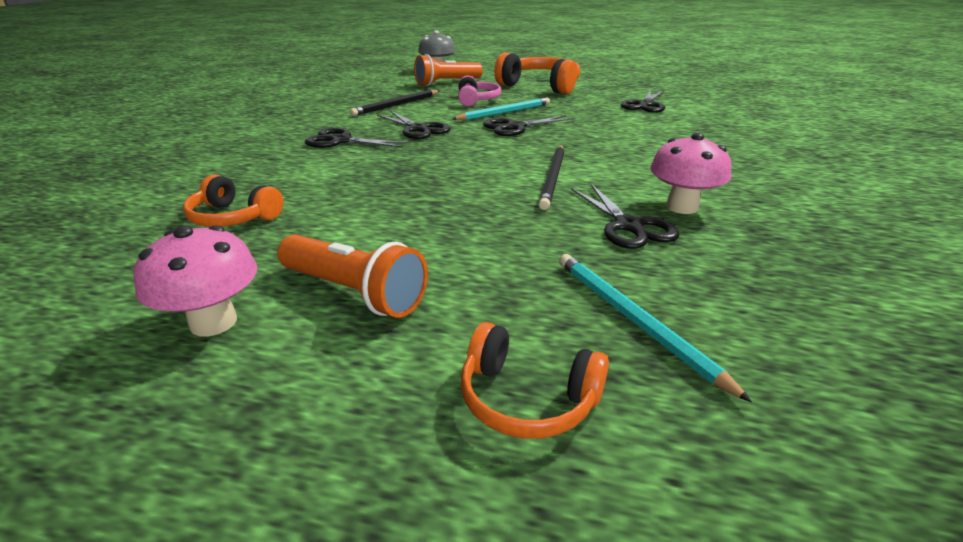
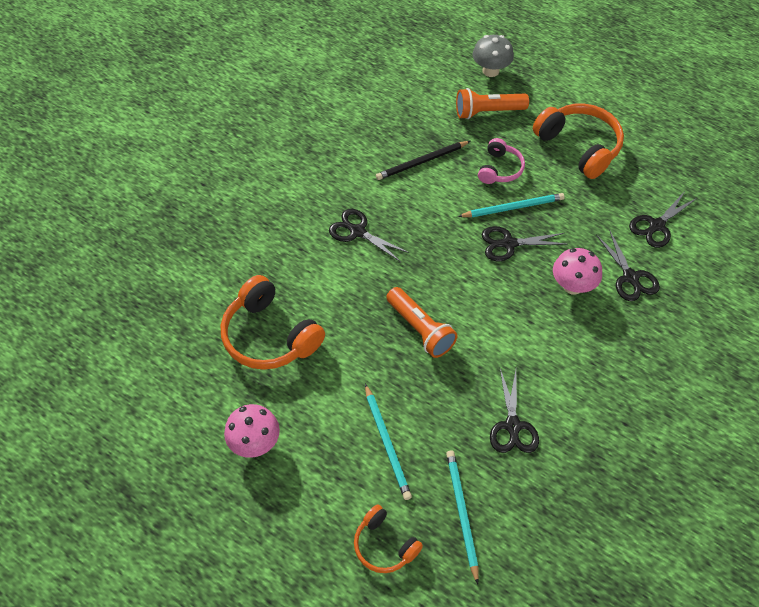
camera: 20 degrees right, 25 degrees up
orange headphones [183,175,284,227] -> orange headphones [221,275,325,370], size x1.74
orange flashlight [277,234,428,318] -> orange flashlight moved to [386,287,458,358]
black scissors [377,111,450,139] -> black scissors moved to [596,229,660,301]
black pencil [539,145,564,210] -> none
pink mushroom [650,133,732,214] -> pink mushroom moved to [553,248,602,295]
none -> turquoise pencil [365,384,412,500]

